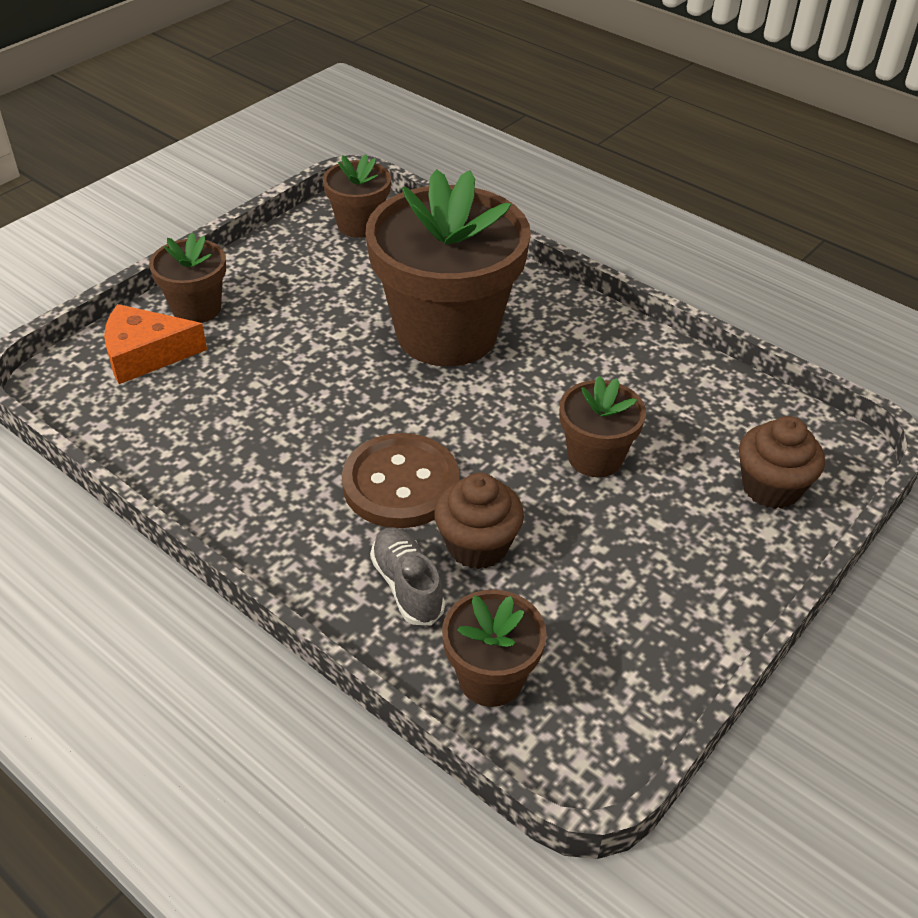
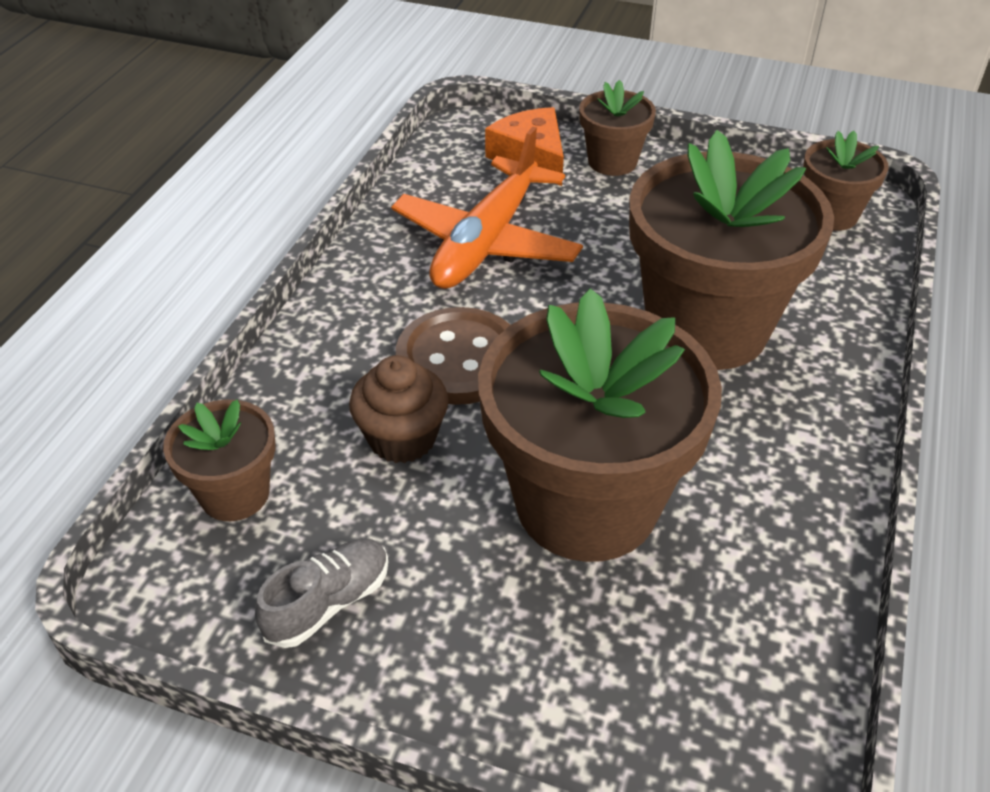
camera: 70 degrees right, 0 degrees up
grey shoe [370,527,445,625] -> grey shoe moved to [255,539,388,648]
brown flower pot [560,376,646,477] -> brown flower pot [478,288,722,562], size x2.06
brown cupcake [739,416,825,509] -> none
none -> orange plane [391,126,583,289]

